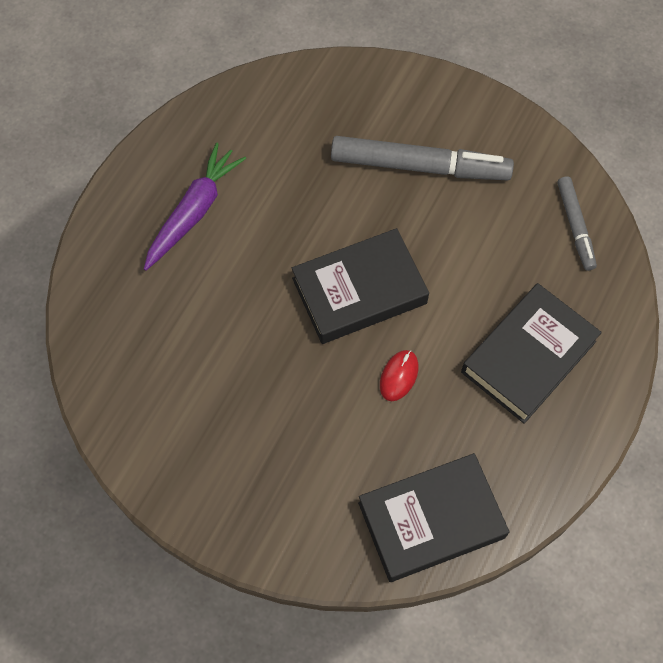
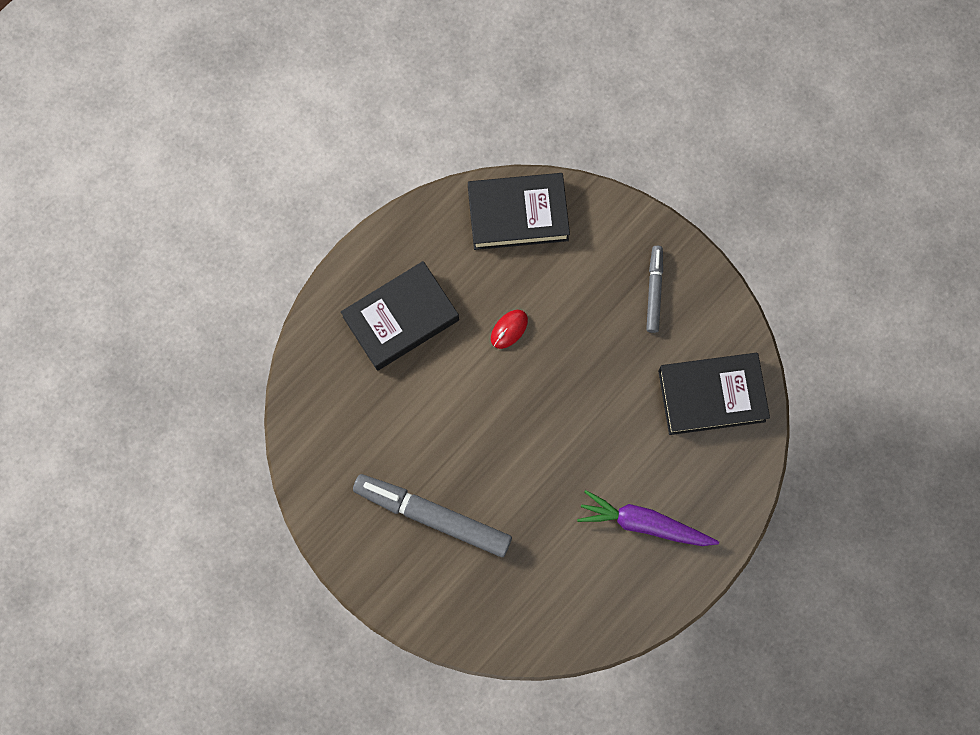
camera: 165 degrees left, 10 degrees up
purple carrot [144,143,246,271] -> purple carrot turned 60 degrees clockwise [577,490,719,546]
black book [292,228,429,344] -> black book moved to [658,353,770,435]
grey marker [557,176,597,271] -> grey marker moved to [646,246,663,333]

